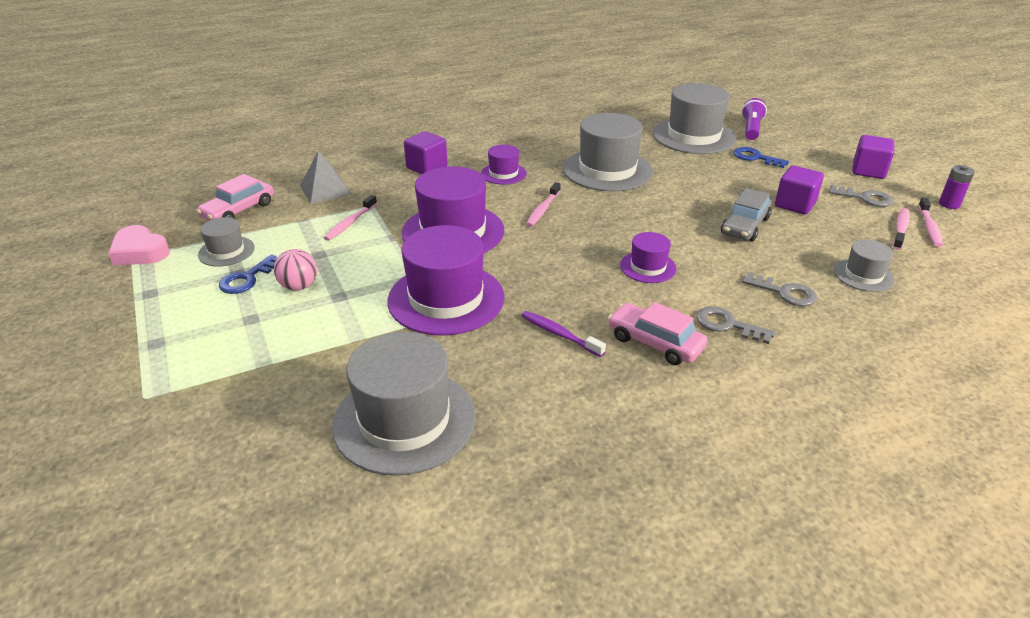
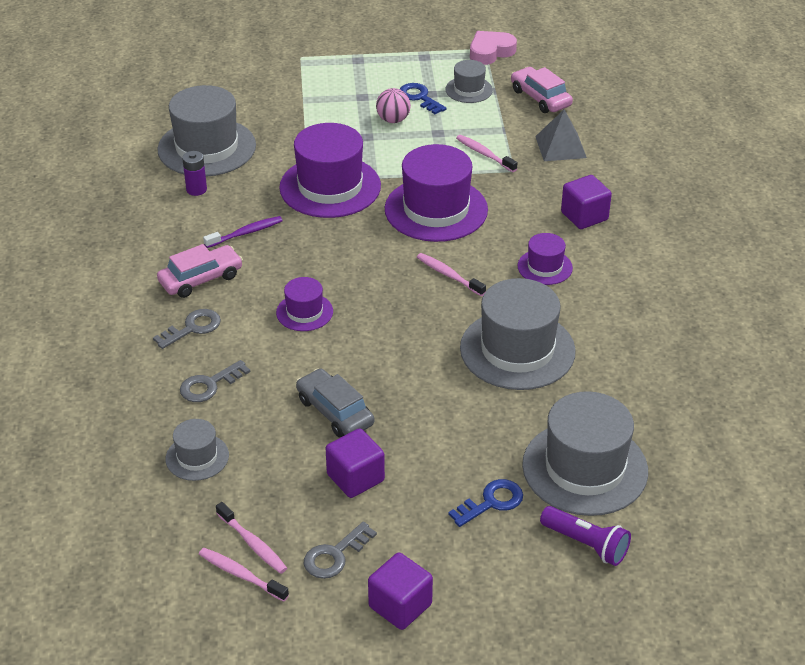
camera: 110 degrees right, 5 degrees up
purple battery [939,165,975,209] -> purple battery moved to [182,151,207,196]

